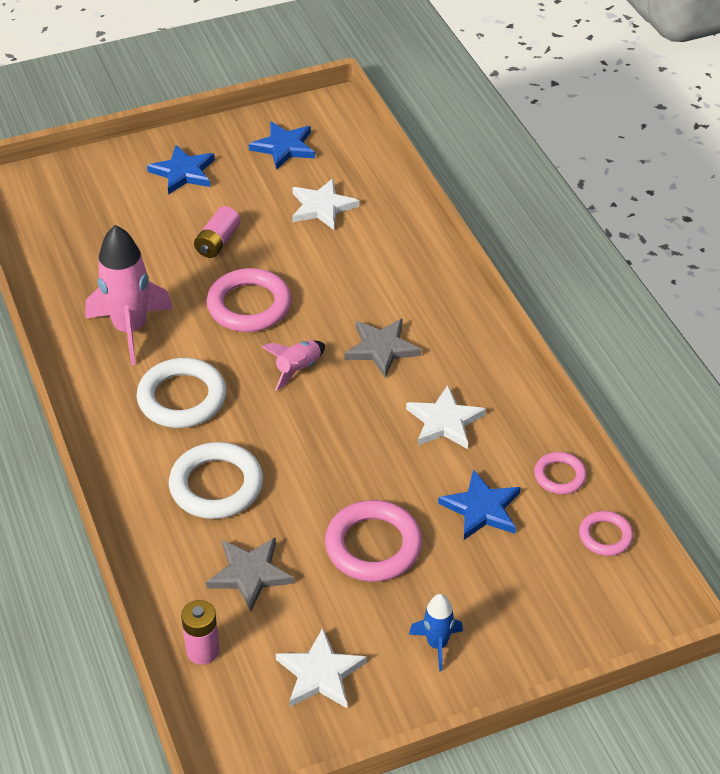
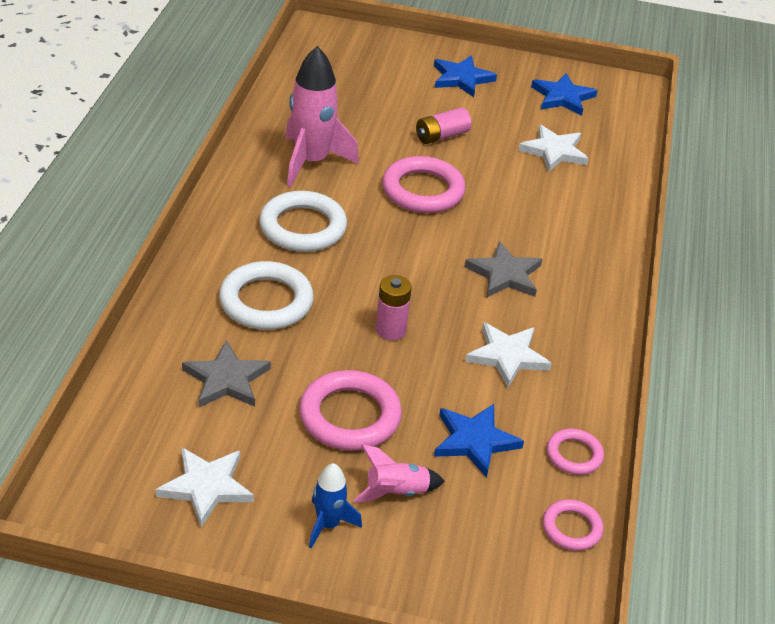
camera: 30 degrees right, 5 degrees down
pink battery [181,600,220,665] -> pink battery moved to [376,275,412,340]
pink rocket [261,340,325,391] -> pink rocket moved to [353,444,445,502]

